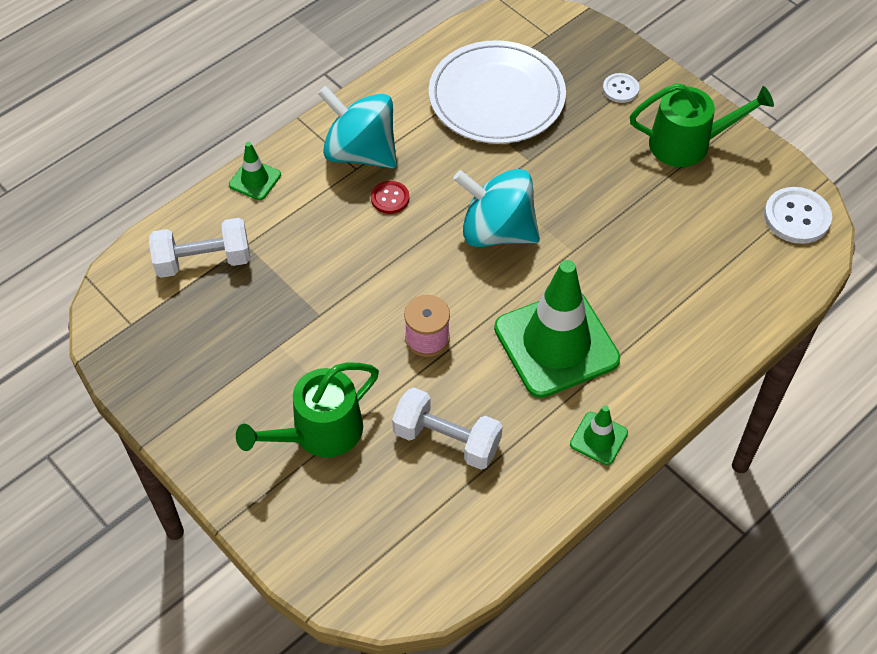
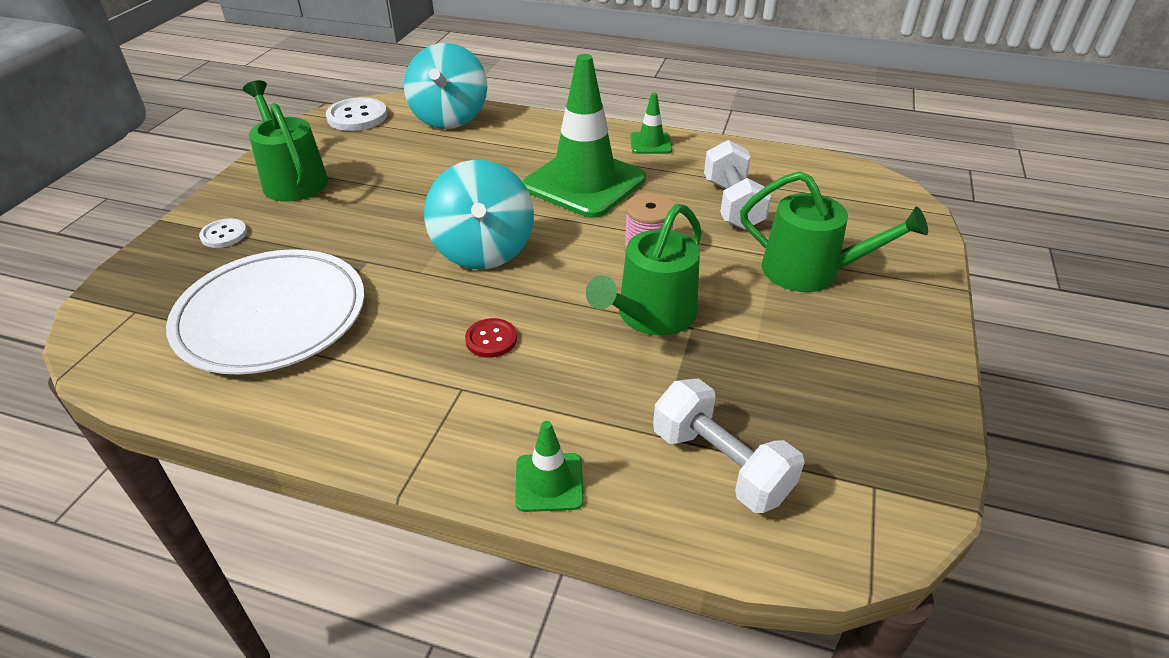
camera: 120 degrees left, 15 degrees down
turquoise spinning top [318,86,397,169] -> turquoise spinning top moved to [404,43,487,129]
none -> green watering can [586,204,702,336]

